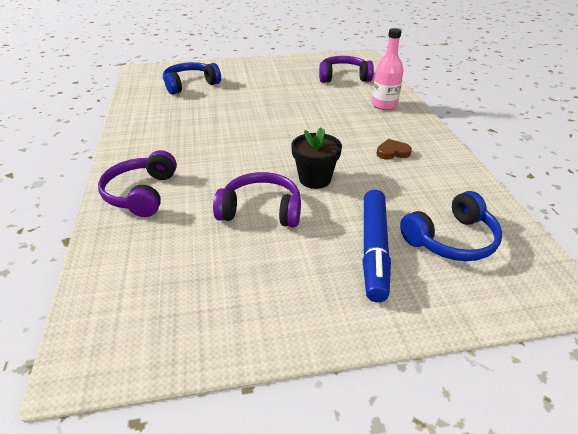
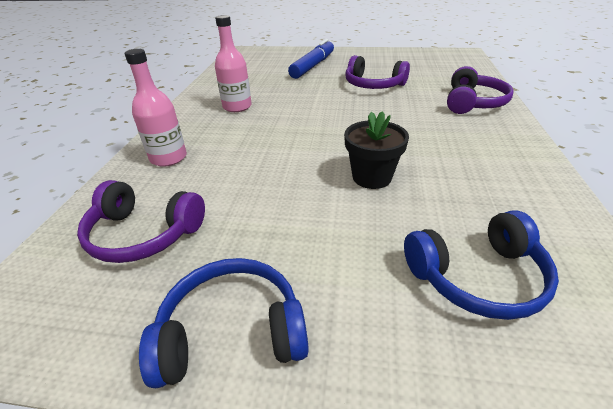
camera: 160 degrees left, 0 degrees up
black flower pot [291,127,342,189] -> black flower pot moved to [344,111,409,189]
brown heart [376,139,412,160] -> pink bottle [215,15,252,112]
blue headphones [400,191,502,261] -> blue headphones moved to [139,258,309,388]

